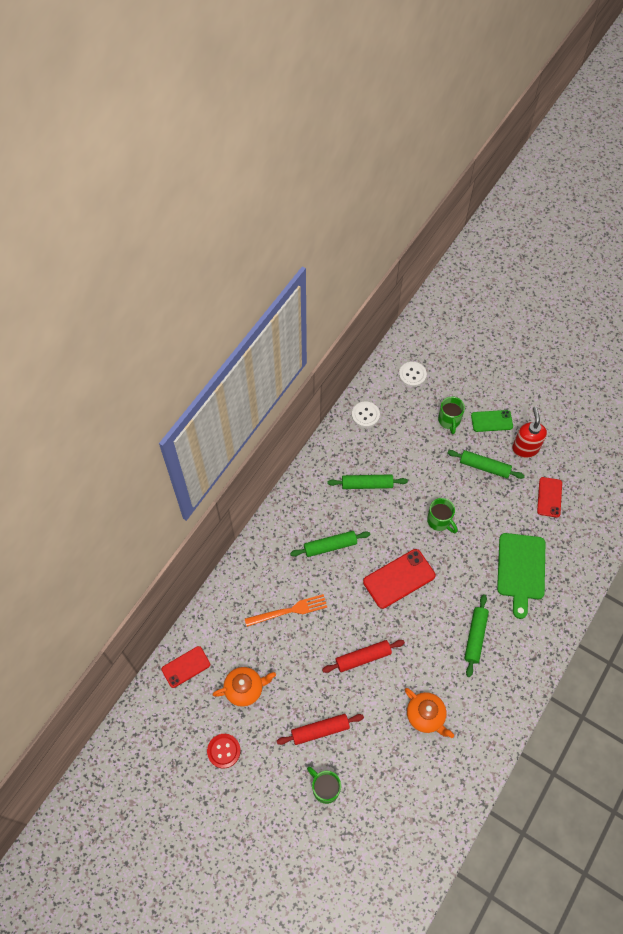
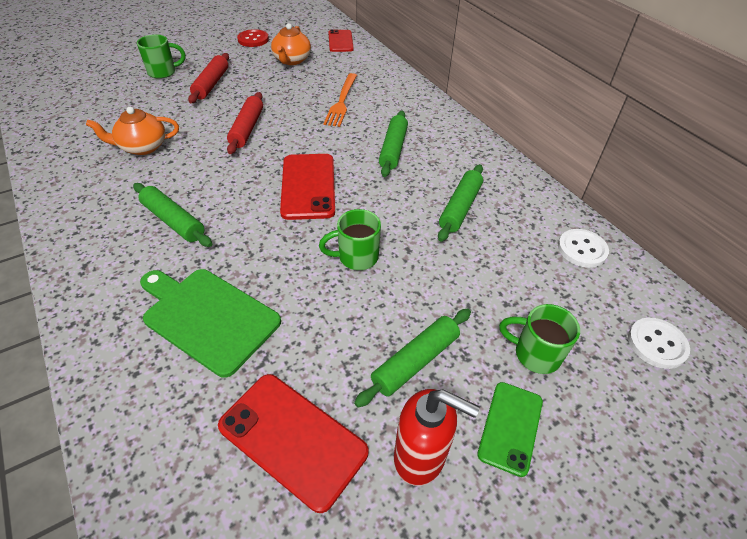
camera: 115 degrees right, 15 degrees down
red phone [537,477,562,518] -> red phone [218,374,369,513], size x1.56

